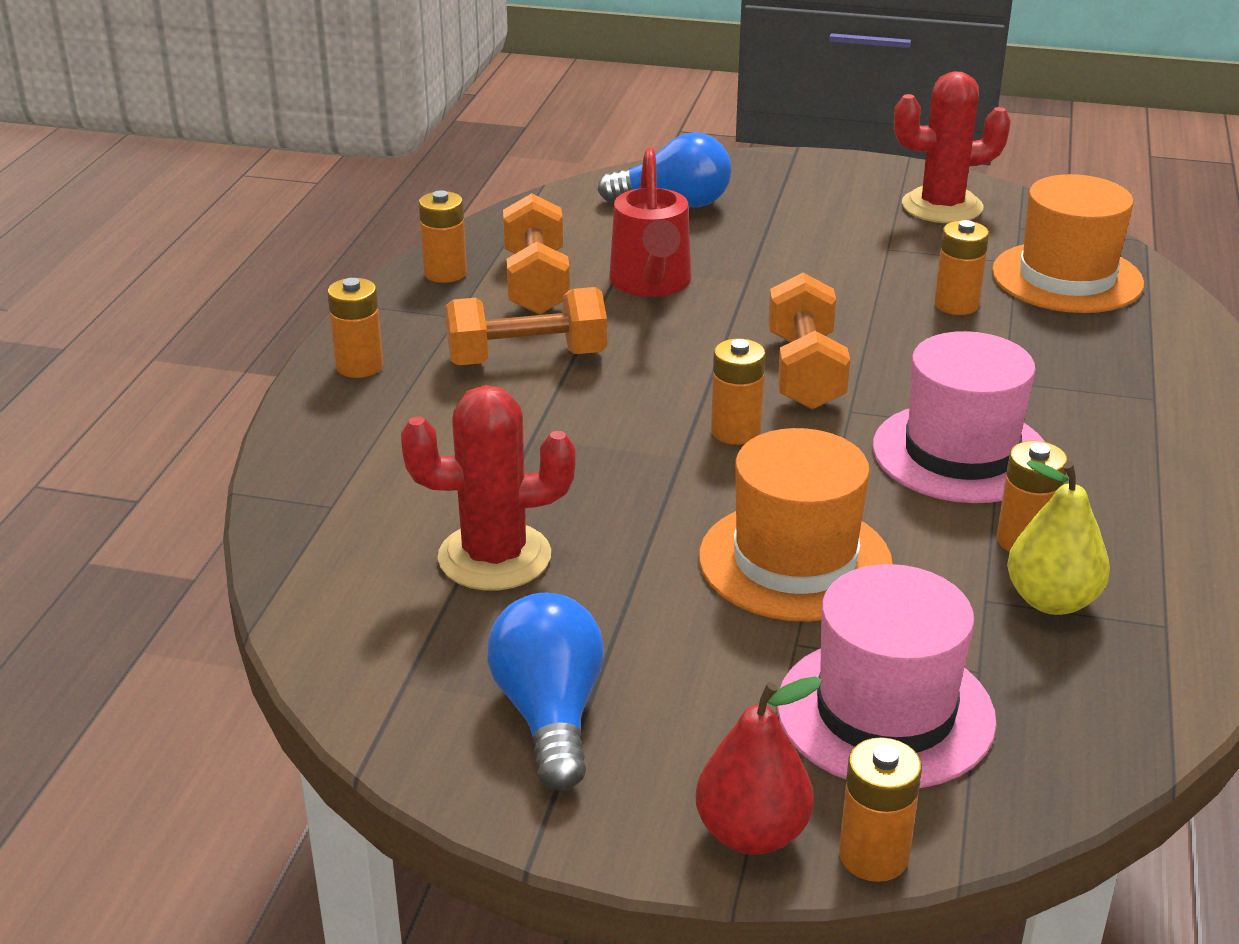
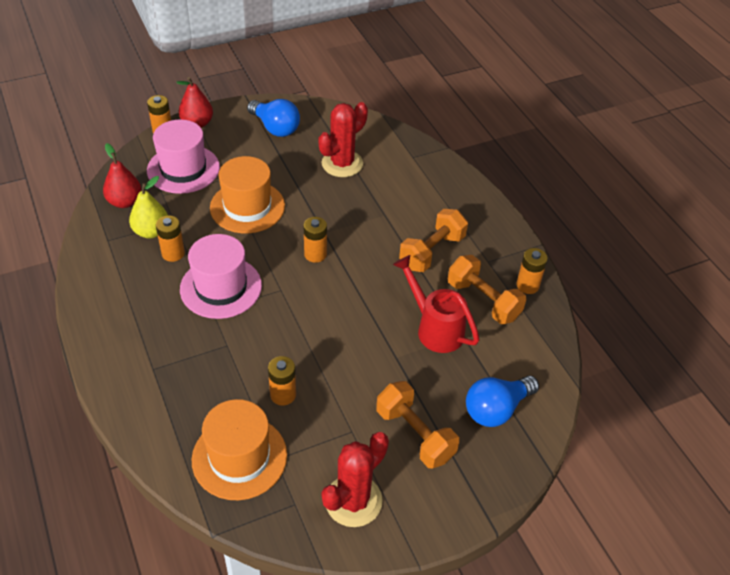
camera: 140 degrees right, 15 degrees up
orange battery [328,278,383,378] -> none
orange dumbbell [768,273,850,409] -> orange dumbbell moved to [376,381,459,469]
none -> red pear [103,143,141,208]

